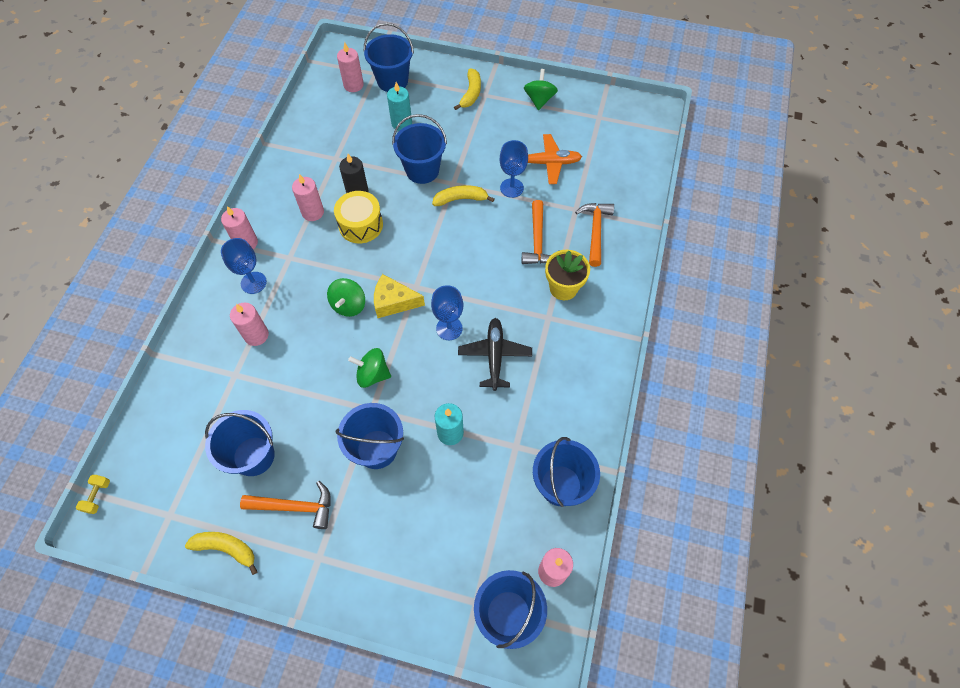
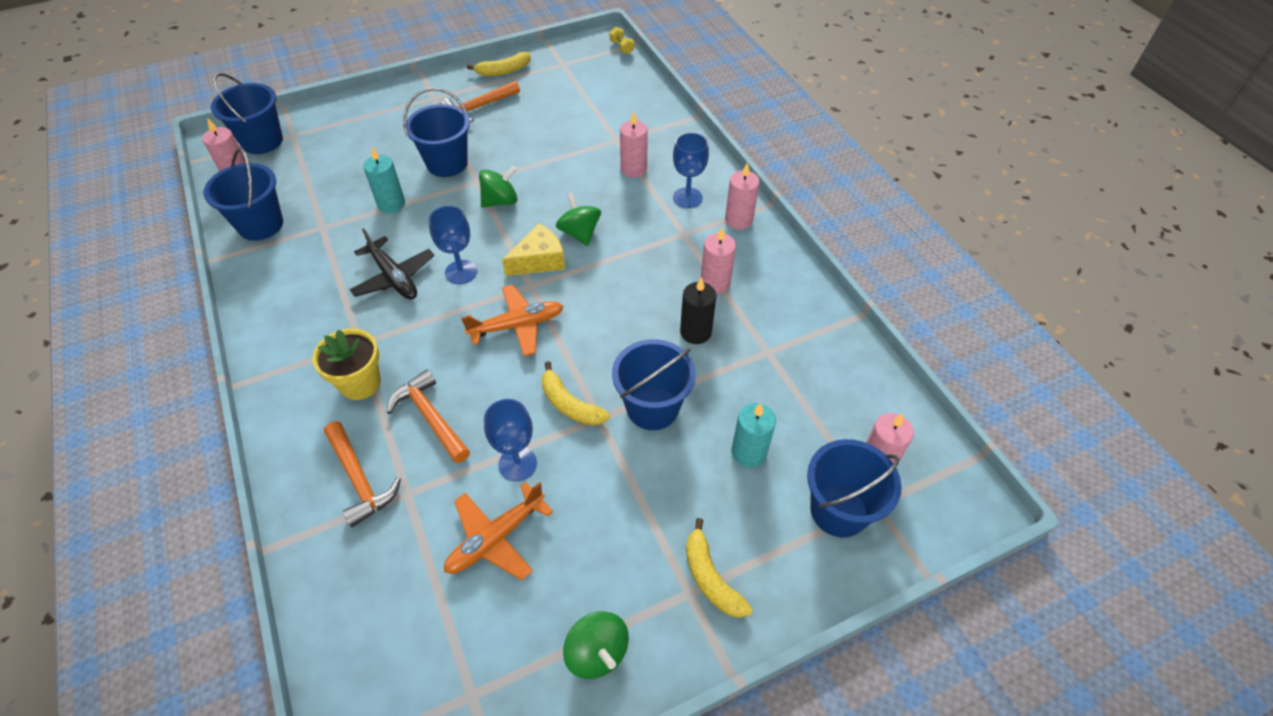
camera: 140 degrees right, 10 degrees down
blue bucket [205,410,275,476] -> none
yellow drum [334,191,383,243] -> none
yellow banana [432,185,495,206] -> yellow banana turned 90 degrees clockwise [542,361,610,426]
none -> orange plane [461,284,564,356]

